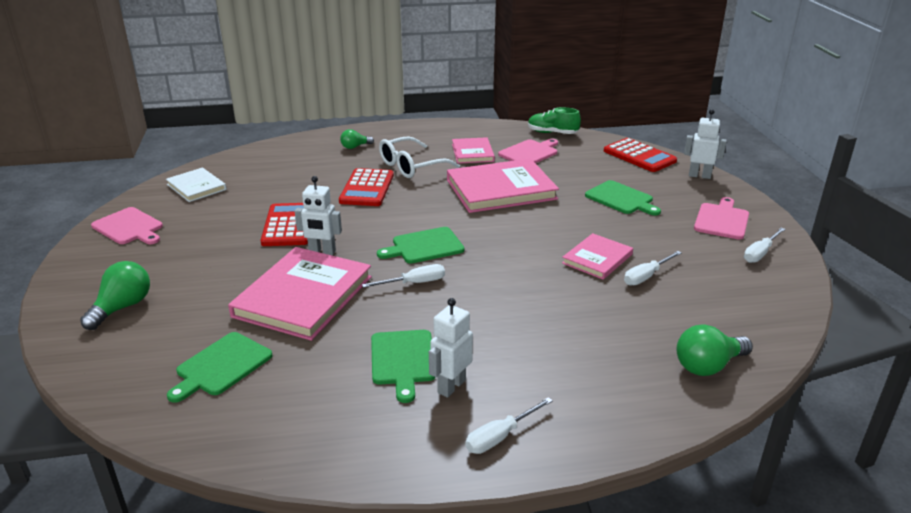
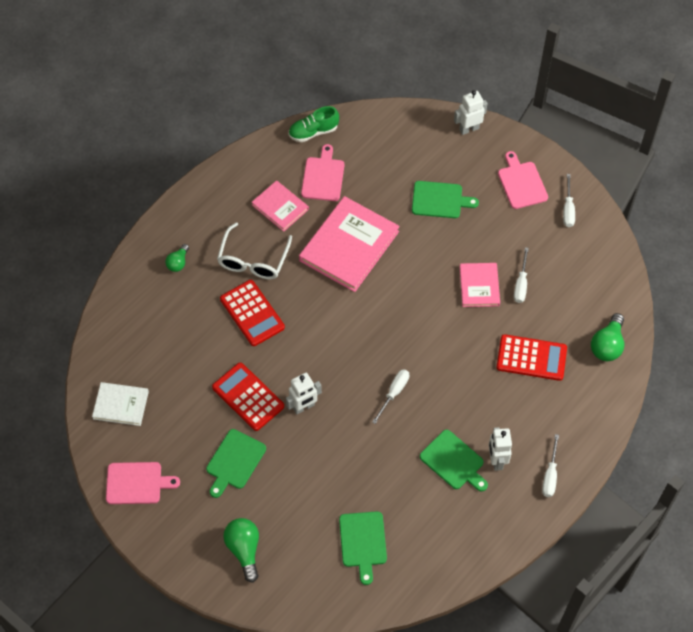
camera: 40 degrees left, 30 degrees up
pink book [228,247,372,341] -> none
green cutting board [377,227,465,263] -> green cutting board moved to [206,429,266,498]
red calculator [604,138,677,172] -> red calculator moved to [496,334,567,381]

